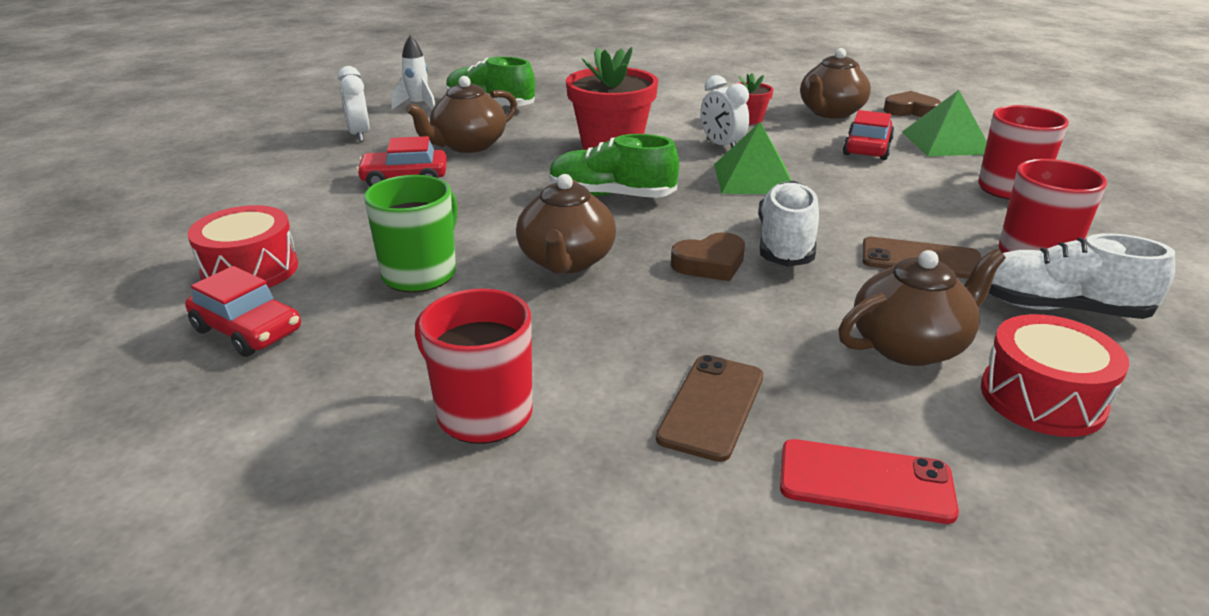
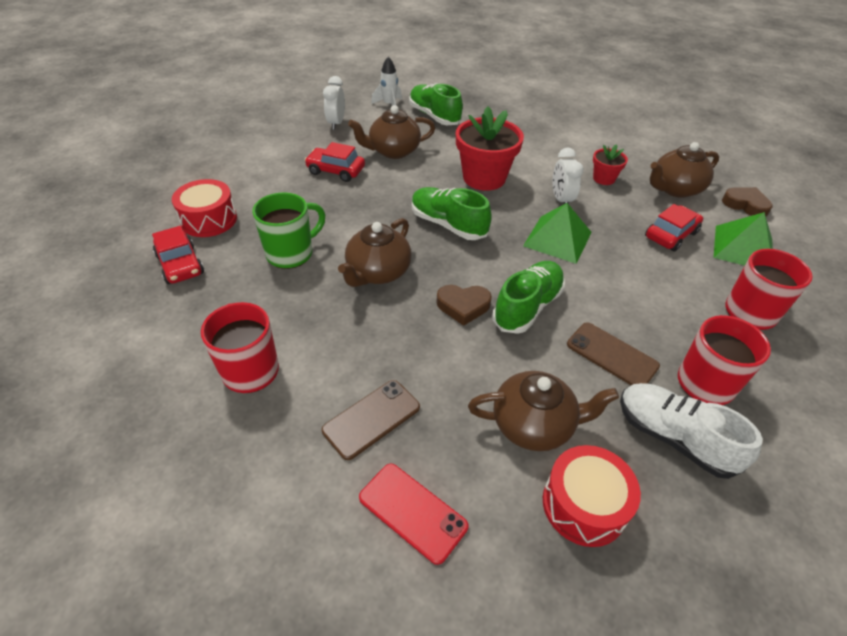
camera: 25 degrees right, 15 degrees up
white shoe [758,181,819,267] -> green shoe [492,261,565,334]

